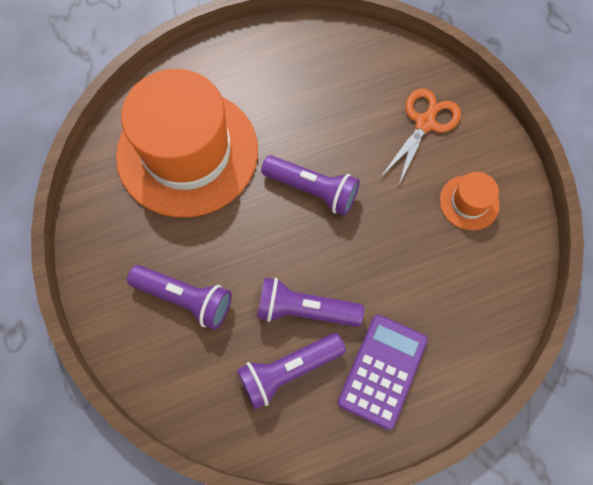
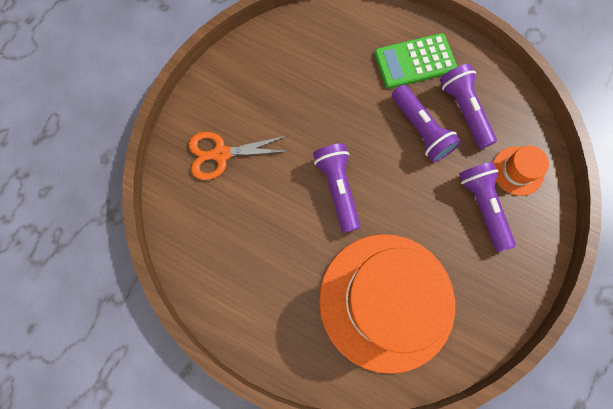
camera: 130 degrees left, 5 degrees up
purple flashlight [237,333,346,409] -> purple flashlight turned 135 degrees counterclockwise [440,64,497,149]
purple calculator [337,315,428,430] -> green calculator [374,33,457,89]
orange hat [440,172,500,230] -> orange hat moved to [493,145,549,196]

